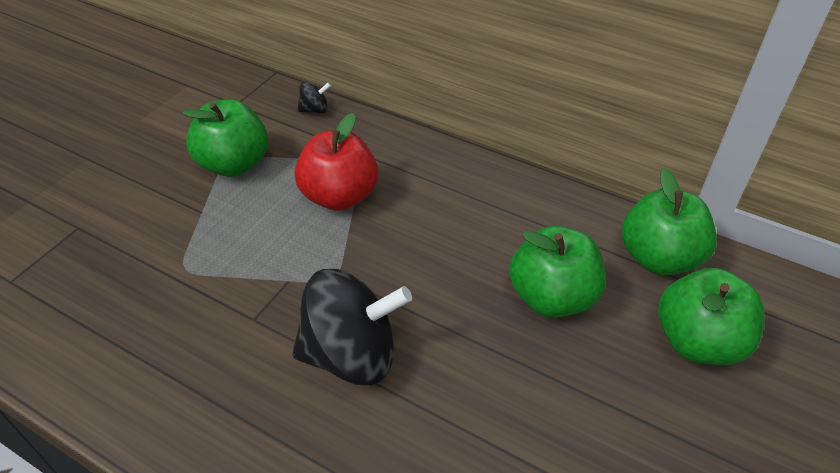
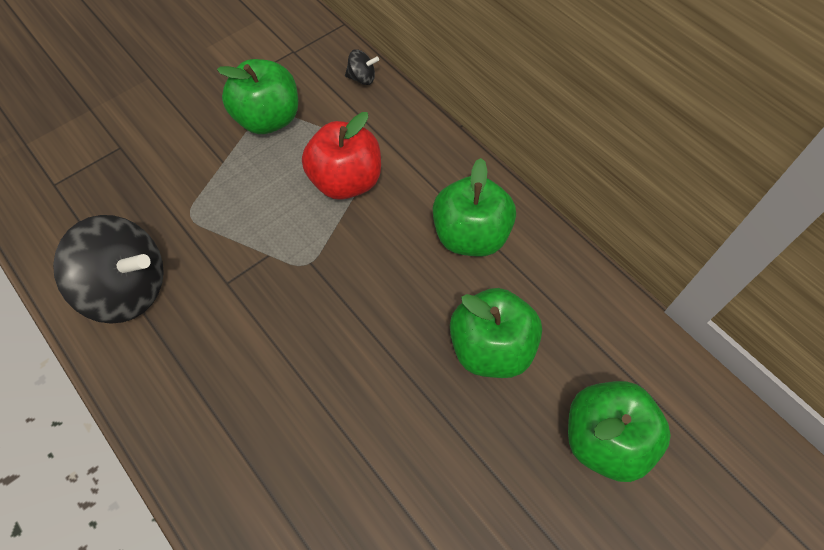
camera: 20 degrees right, 15 degrees up
black spinning top [292,269,412,386] -> black spinning top moved to [53,215,164,324]
green apple [621,168,717,275] -> green apple moved to [433,158,516,257]

